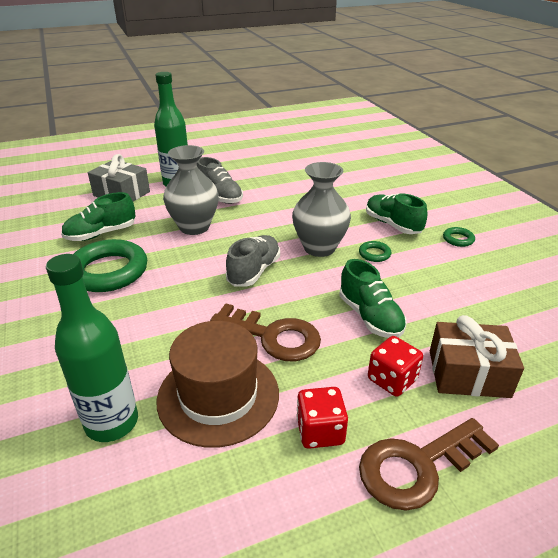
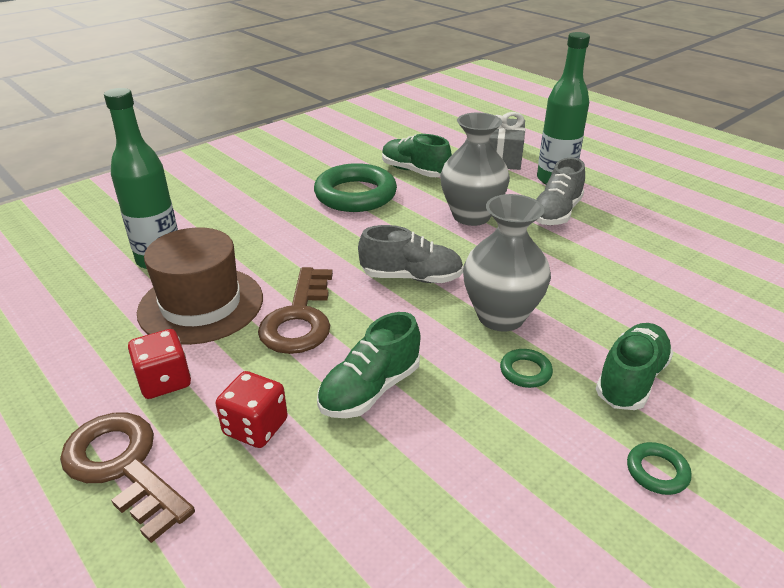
camera: 70 degrees right, 0 degrees up
brown gift [430,315,524,398] -> none

